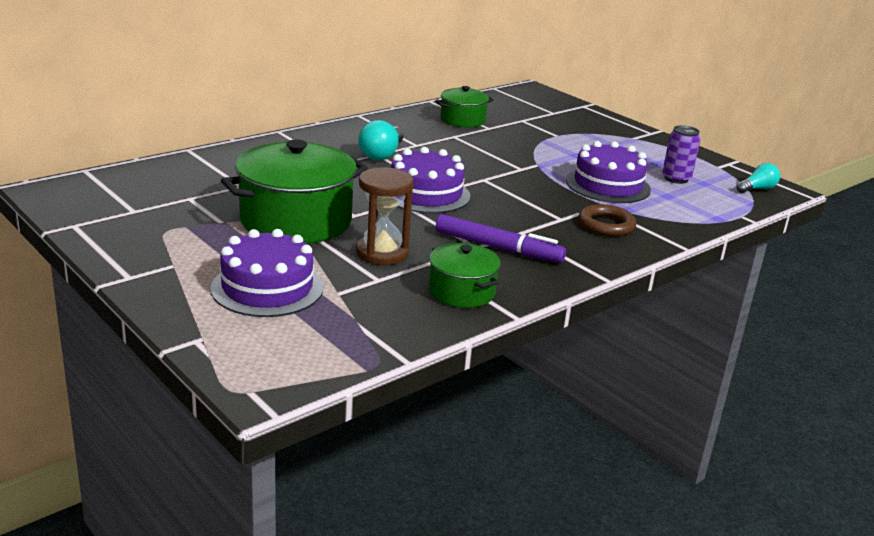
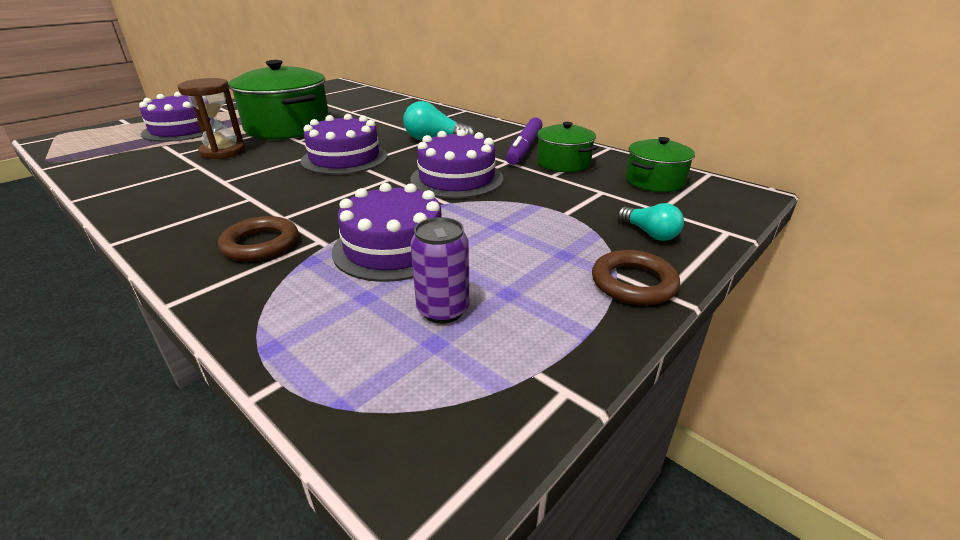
camera: 85 degrees right, 5 degrees up
green pot [429,243,501,308] -> green pot moved to [626,137,695,192]
purple marker [436,214,566,263] -> purple marker moved to [506,117,543,165]
turquoise light bulb [736,163,780,193] -> turquoise light bulb moved to [618,203,684,241]
none -> purple cake [410,130,503,199]
none -> brown ring [592,250,680,305]

